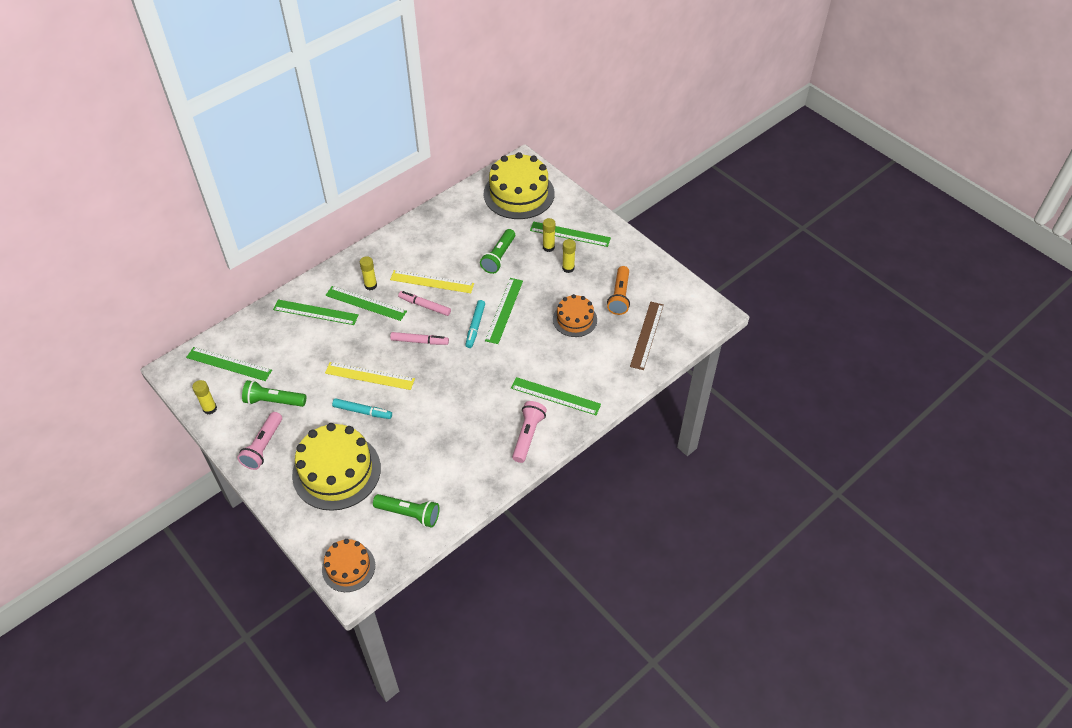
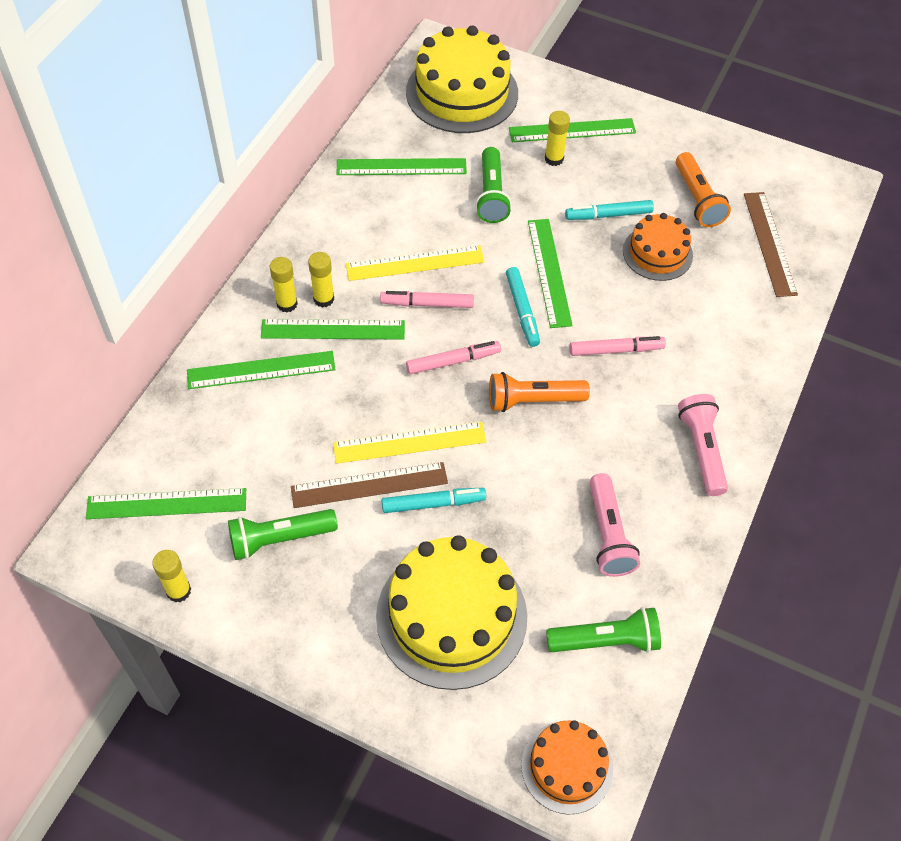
camera: 25 degrees left, 5 degrees up
pink flashlight [237,412,282,470] -> pink flashlight moved to [590,473,640,577]
green ruler [511,377,601,415] -> green ruler moved to [337,158,467,175]
yellow glue stick [562,239,576,273] -> yellow glue stick moved to [270,257,298,313]
none -> brown ruler [291,462,448,508]
none -> orange flashlight [489,372,590,412]
none -> turquoise marker [565,200,654,220]
none -> pink marker [570,336,666,356]

